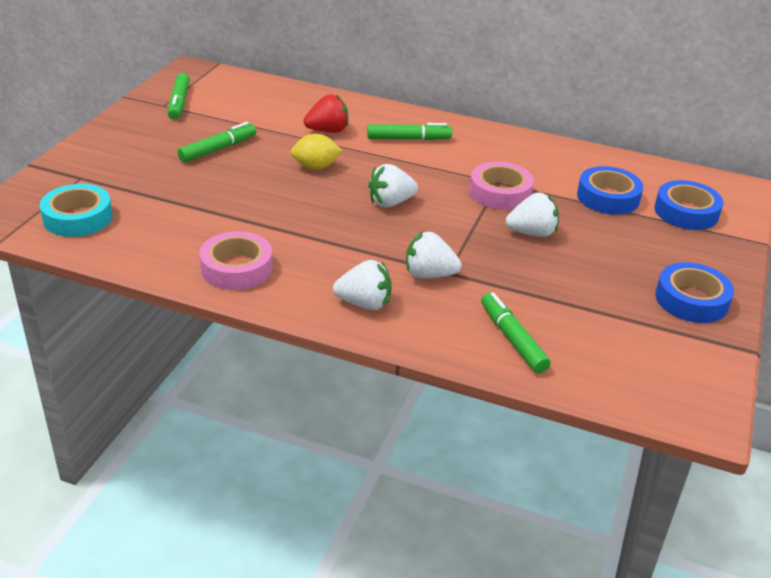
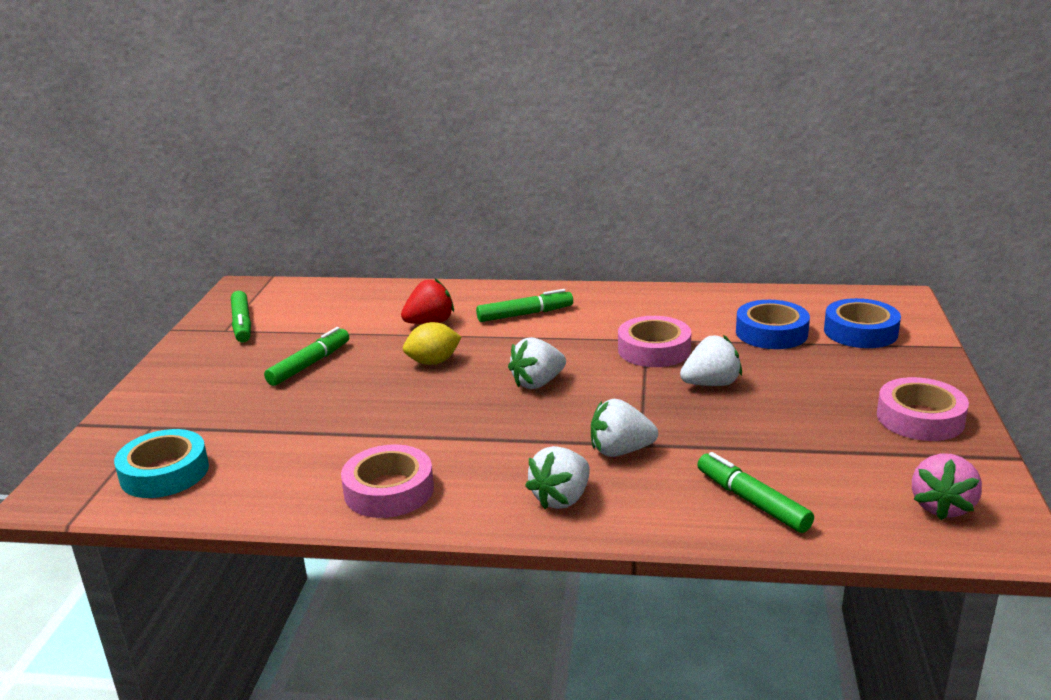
camera: 10 degrees left, 10 degrees down
white strawberry [333,260,391,310] -> white strawberry turned 135 degrees clockwise [525,446,590,509]
blue tape [655,262,734,323] -> pink tape [877,377,969,441]
none -> pink strawberry [912,453,982,520]

